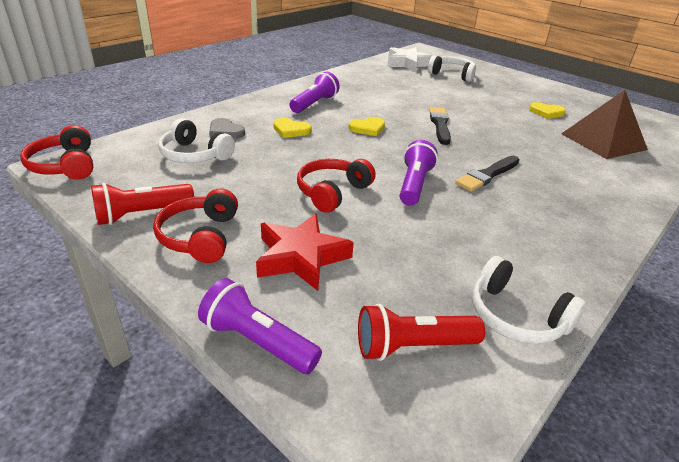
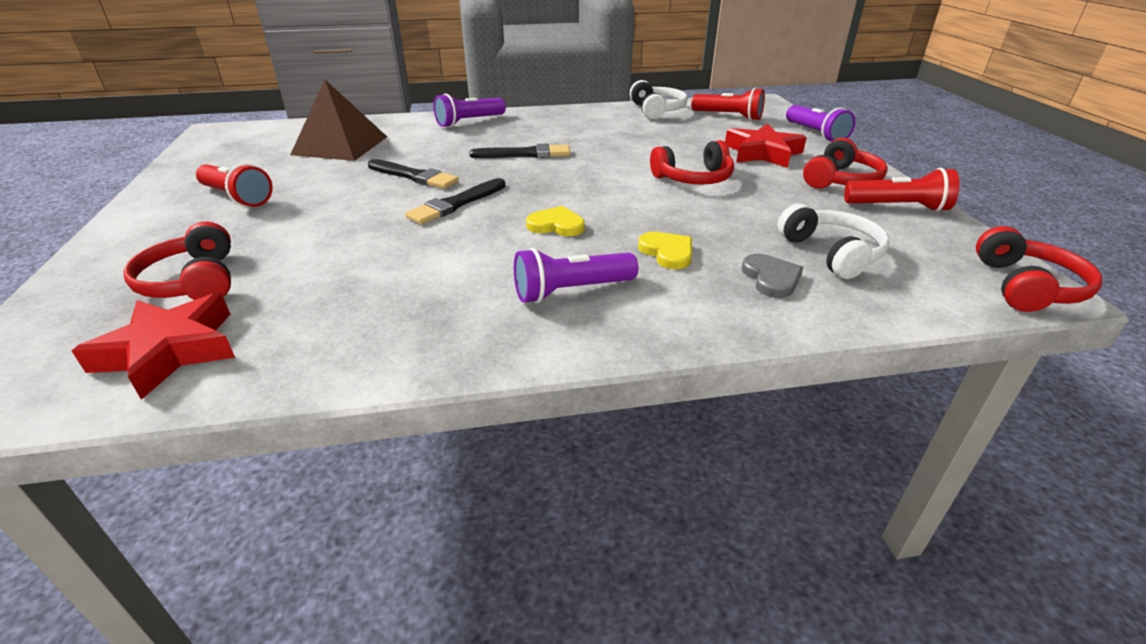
camera: 140 degrees left, 0 degrees up
white star [387,47,433,72] -> red star [72,293,235,400]
purple flashlight [400,140,438,206] -> purple flashlight moved to [433,93,506,127]
white headphones [428,55,476,82] -> red headphones [124,222,231,300]
yellow heart [529,102,566,119] -> none
none -> red flashlight [196,163,273,207]
none -> black brush [368,159,459,189]

